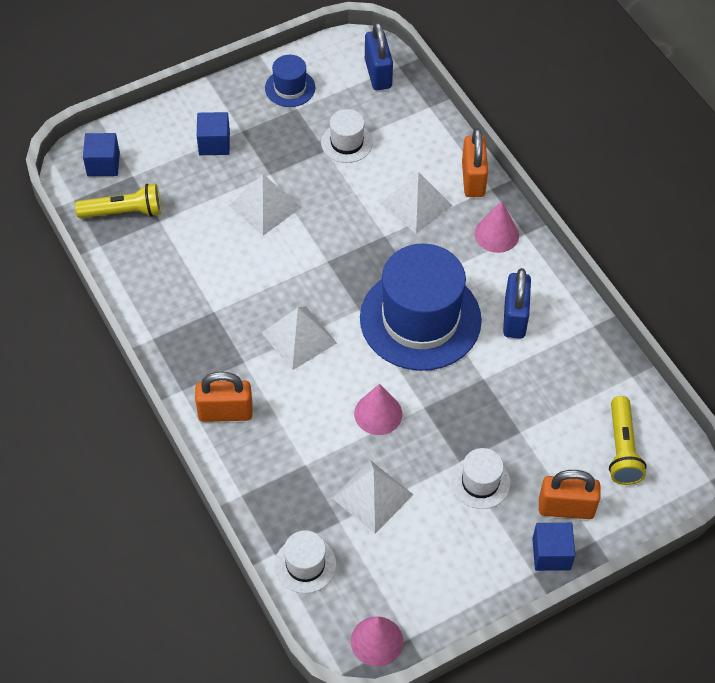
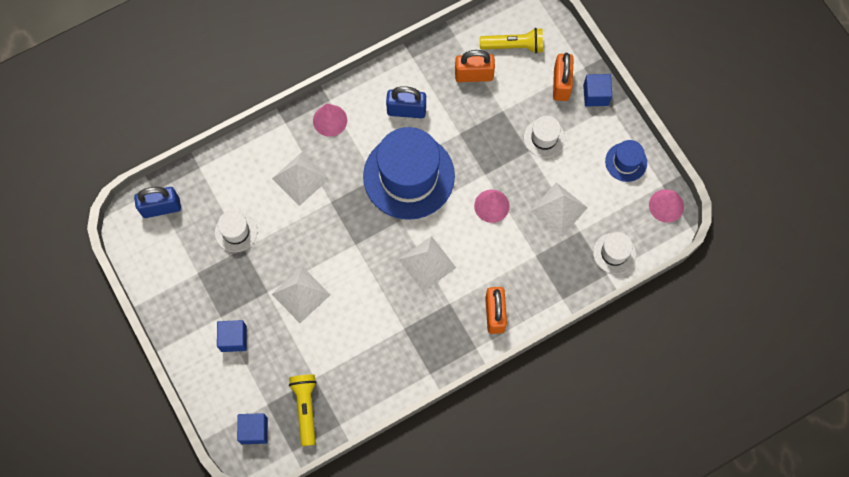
camera: 90 degrees left, 15 degrees up
blue hat [265,55,315,107] -> blue hat moved to [605,140,647,182]
orange padlock [462,128,488,197] -> orange padlock moved to [455,50,495,82]

